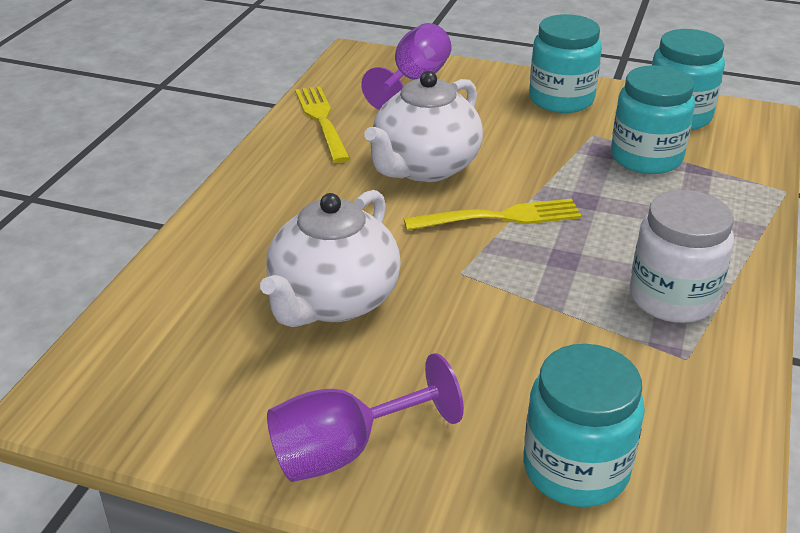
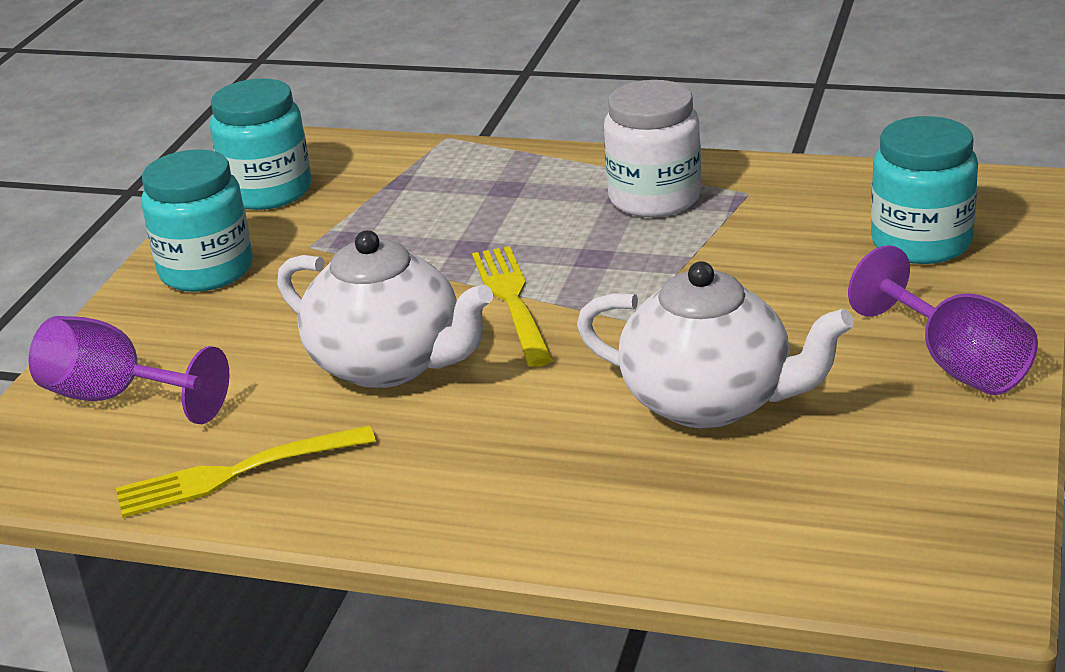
camera: 90 degrees left, 5 degrees down
turquoise jar [611,65,695,174] -> none

